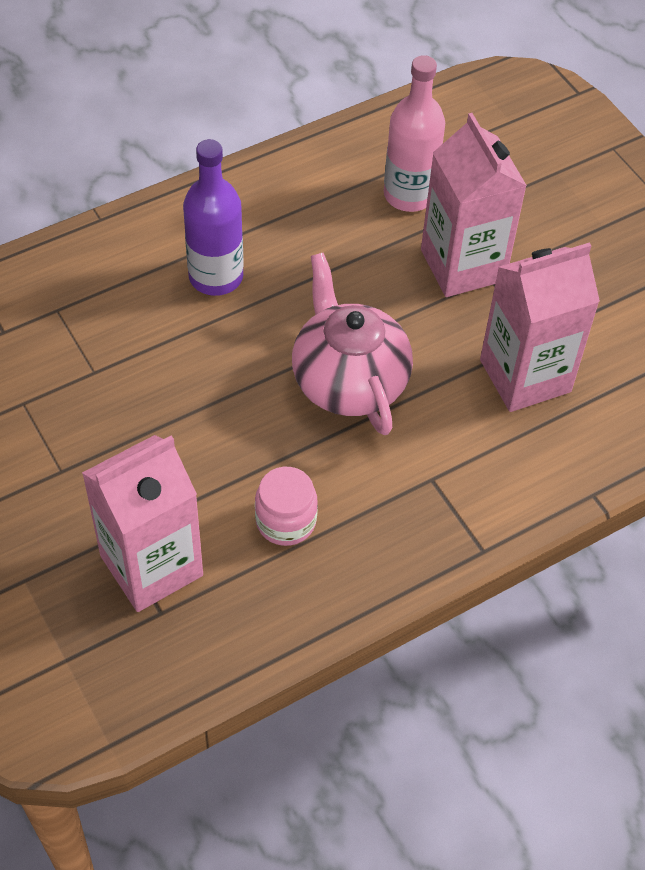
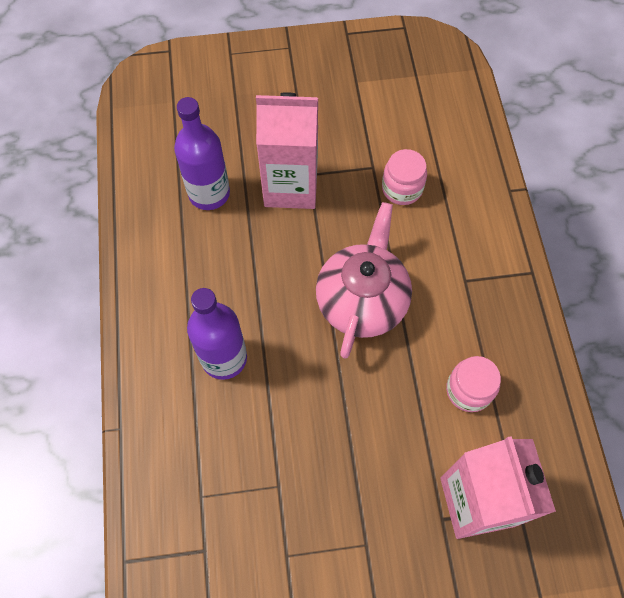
camera: 65 degrees left, 10 degrees up
pink teapot [292,253,413,435] -> pink teapot turned 105 degrees clockwise [316,202,412,359]
pink bottle [384,55,445,212] -> purple bottle [174,97,230,210]
pink carton [480,242,600,412] -> pink jar [382,149,427,205]

